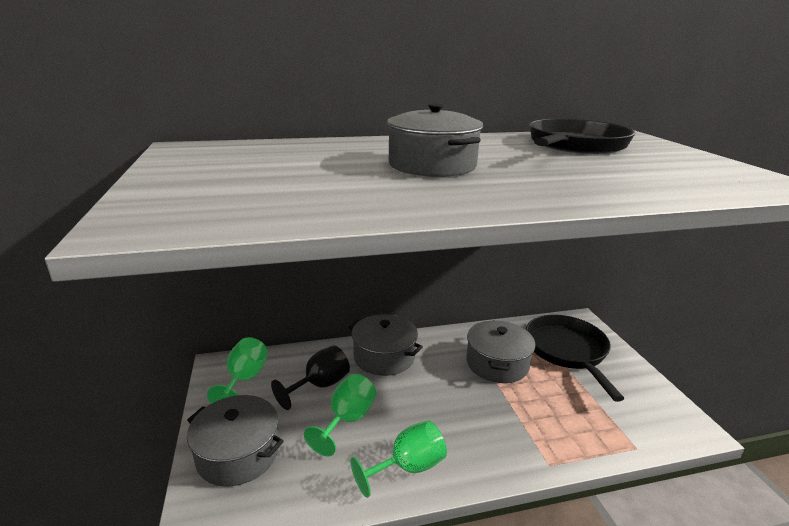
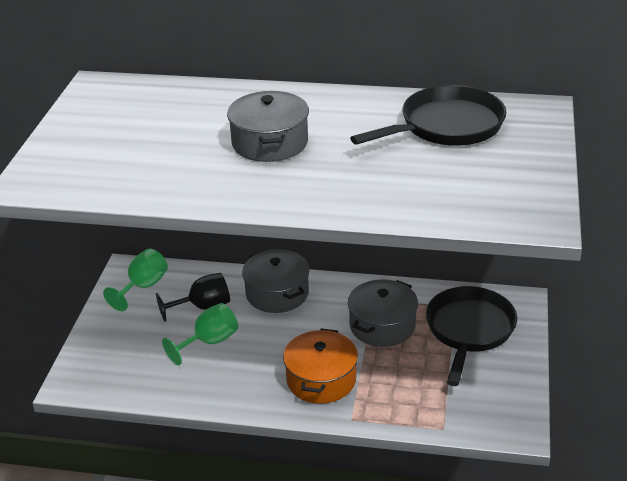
camera: 25 degrees right, 10 degrees up
grey pot [187,395,284,487] -> none
green goblet [351,420,447,498] -> none
none -> orange pot [283,329,358,404]

